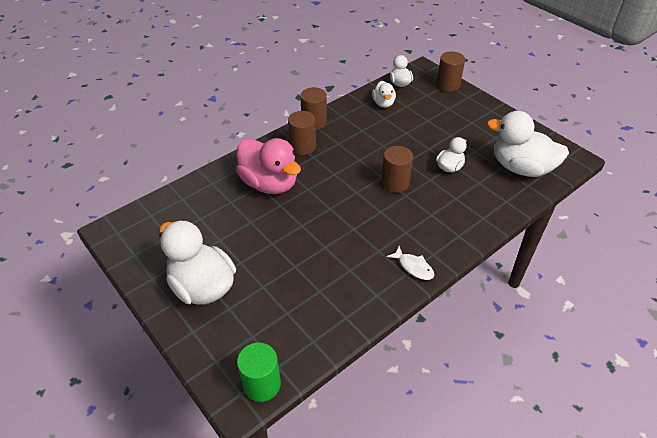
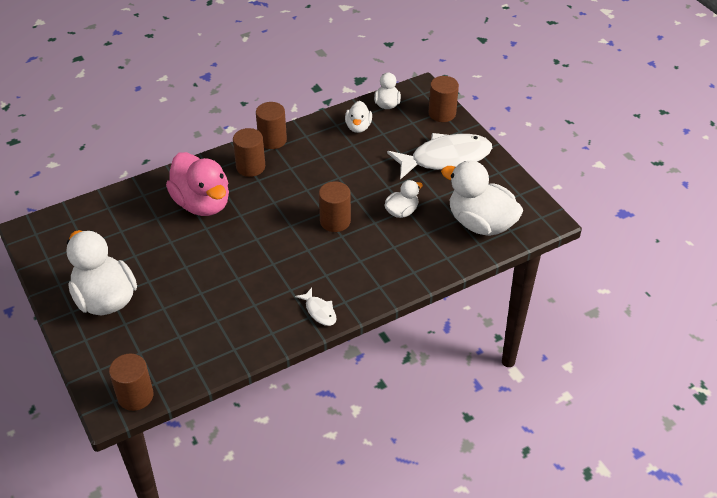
camera: 10 degrees right, 0 degrees up
green cylinder [237,343,281,402] -> brown cylinder [109,354,154,411]
none -> white fish [387,133,492,179]

